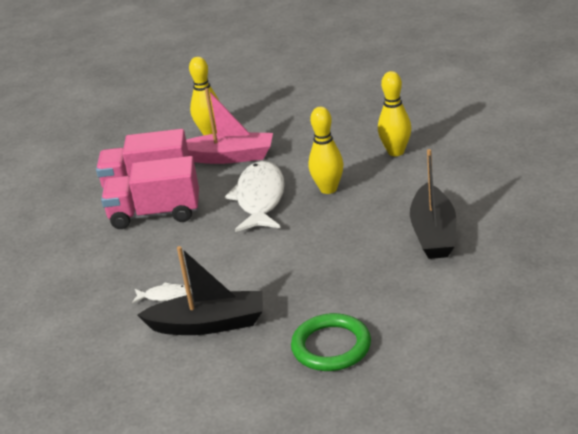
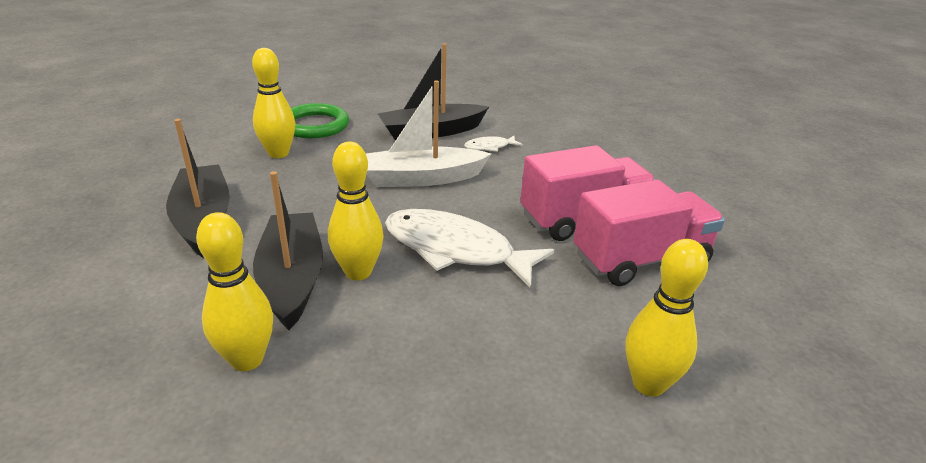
camera: 155 degrees right, 0 degrees up
pink boat [186,88,273,164] -> none
white fish [225,161,285,232] -> white fish turned 135 degrees clockwise [385,209,554,288]
none -> yellow bowling pin [252,48,295,158]
none -> black boat [253,171,323,330]
none -> white boat [366,80,491,187]

